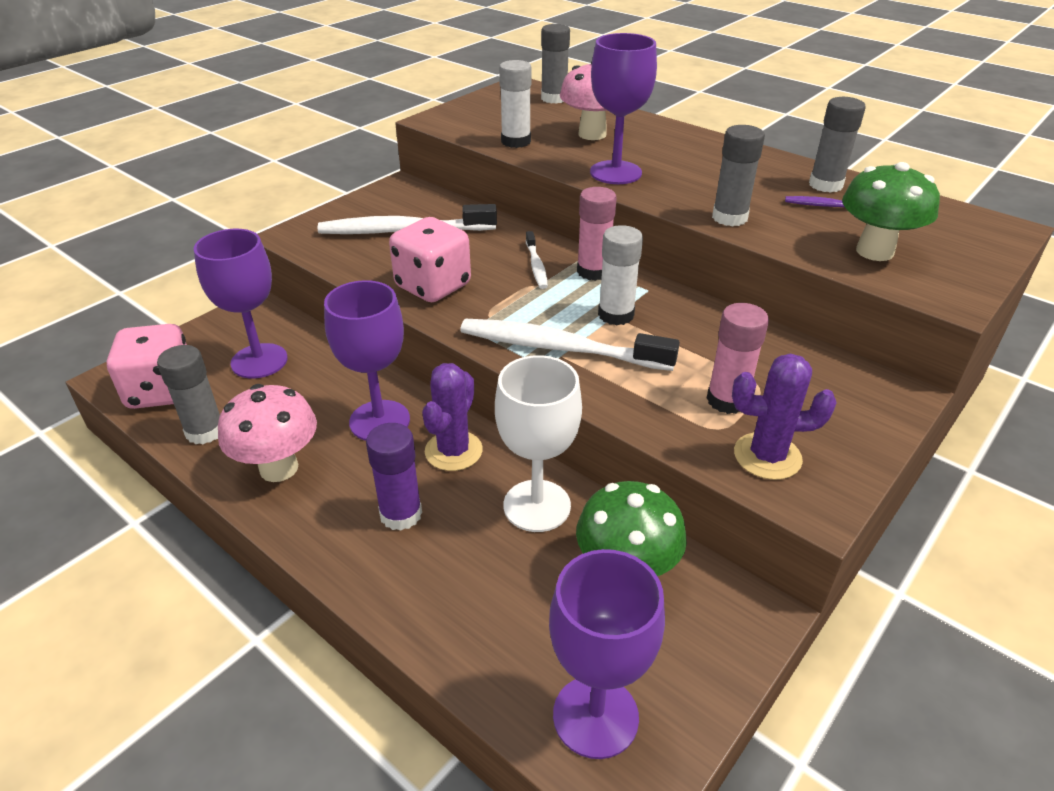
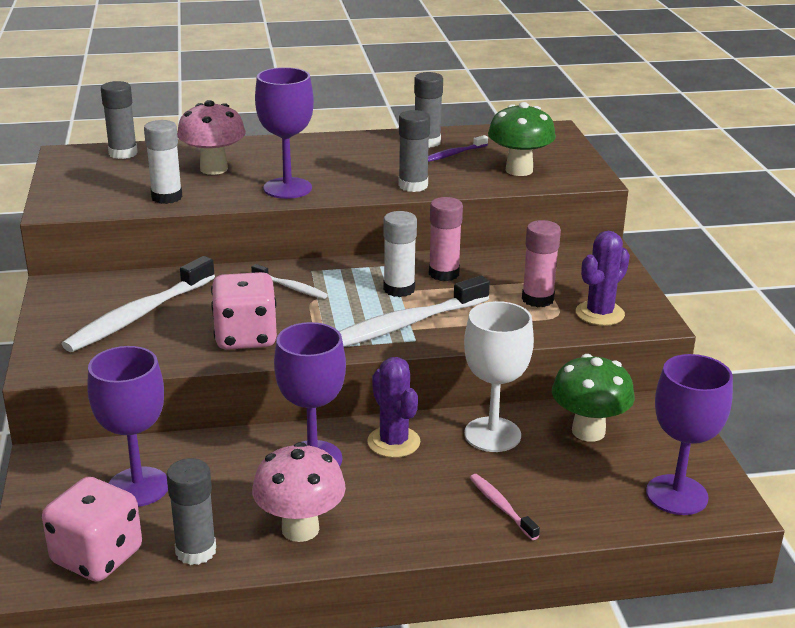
camera: 50 degrees left, 10 degrees down
purple glue stick [366,423,422,531] -> none
pink glue stick [577,187,617,281] -> pink glue stick moved to [429,197,463,281]
none -> pink toothbrush [470,474,540,540]

